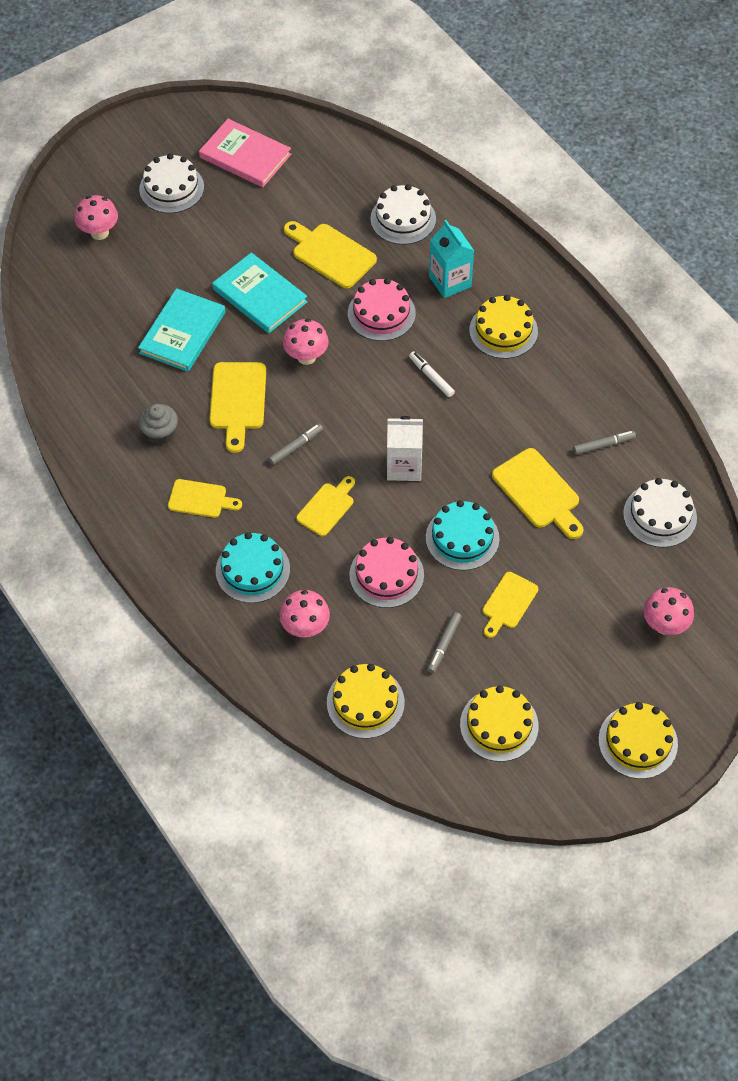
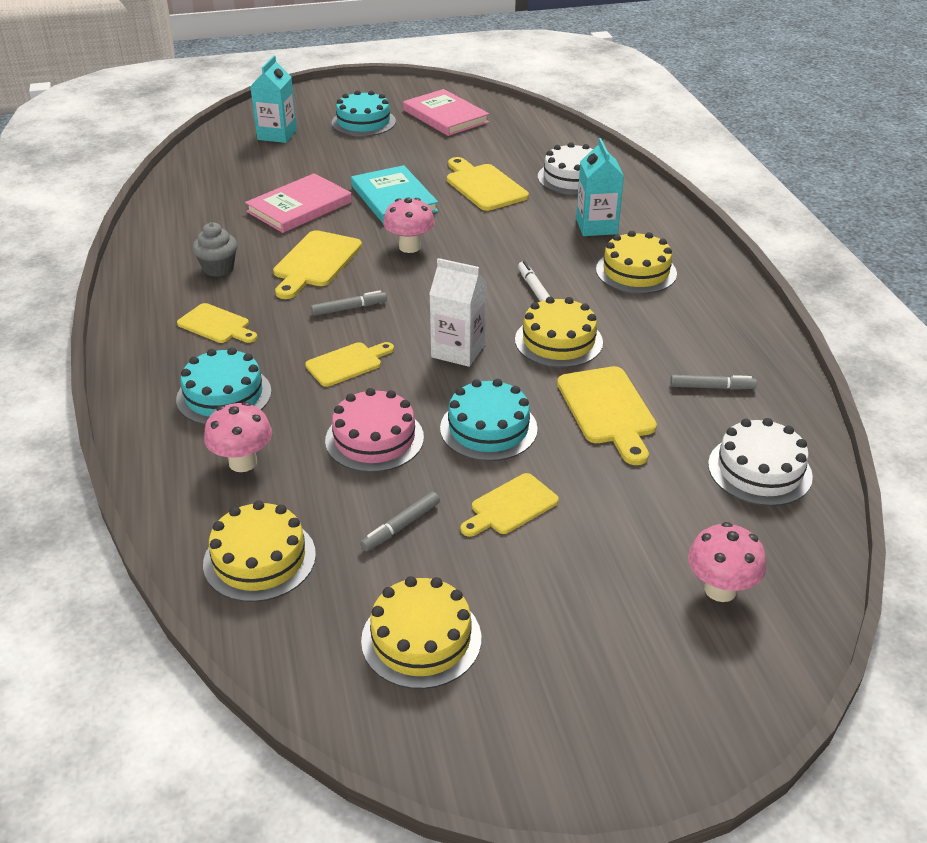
camera: 20 degrees right, 20 degrees down
pink mushroom [74,195,118,240] -> turquoise carton [250,55,297,143]
turquoise book [138,288,226,372] -> pink book [245,173,352,233]
white cake [139,154,204,213] -> turquoise cake [332,90,396,136]
pink cake [348,278,416,341] -> none
yellow cake [598,702,678,779] -> yellow cake moved to [515,297,603,368]

